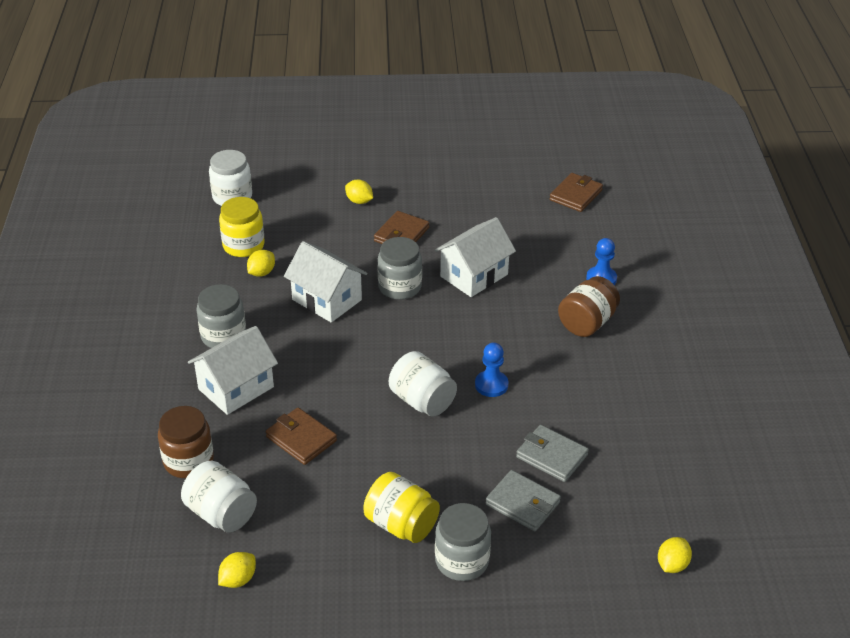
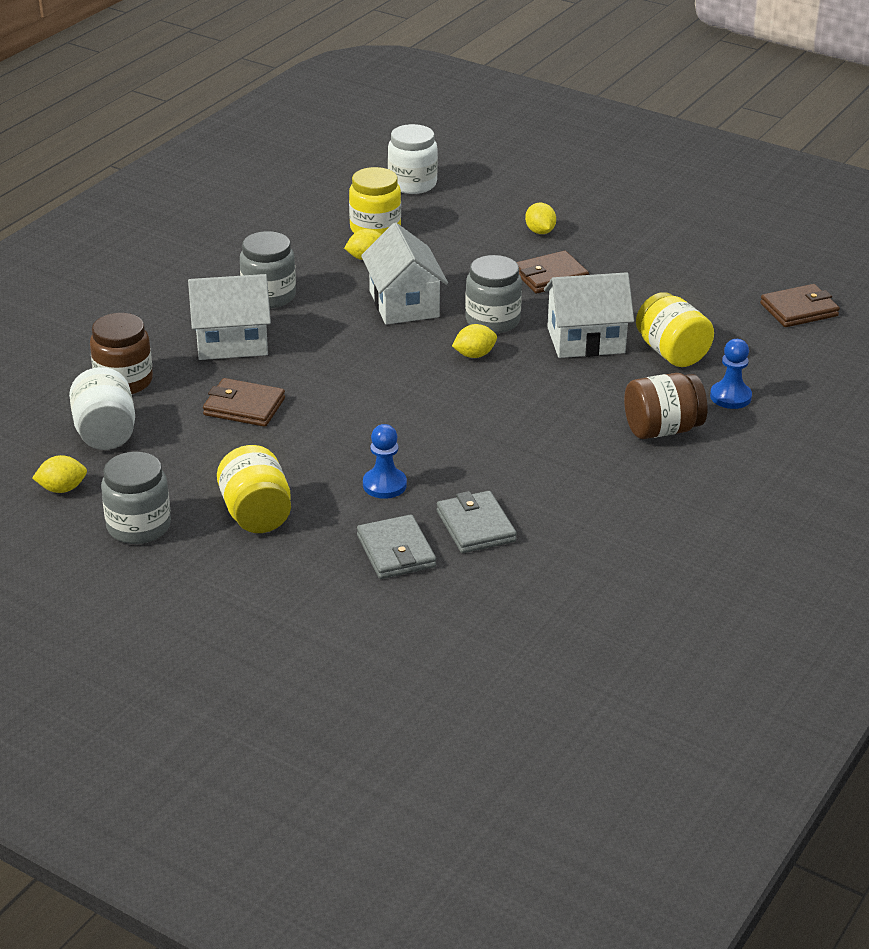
camera: 35 degrees right, 5 degrees down
brown wallet [266,407,337,465] -> brown wallet turned 60 degrees counterclockwise [203,378,285,427]
white jar [389,351,457,417] -> none
grey jar [435,503,491,581] -> grey jar moved to [101,452,171,544]
blue pawn [475,342,509,397] -> blue pawn moved to [363,424,407,499]
yellow lemon [658,537,692,573] -> yellow lemon moved to [452,324,497,358]
none -> yellow jar [636,292,714,367]

